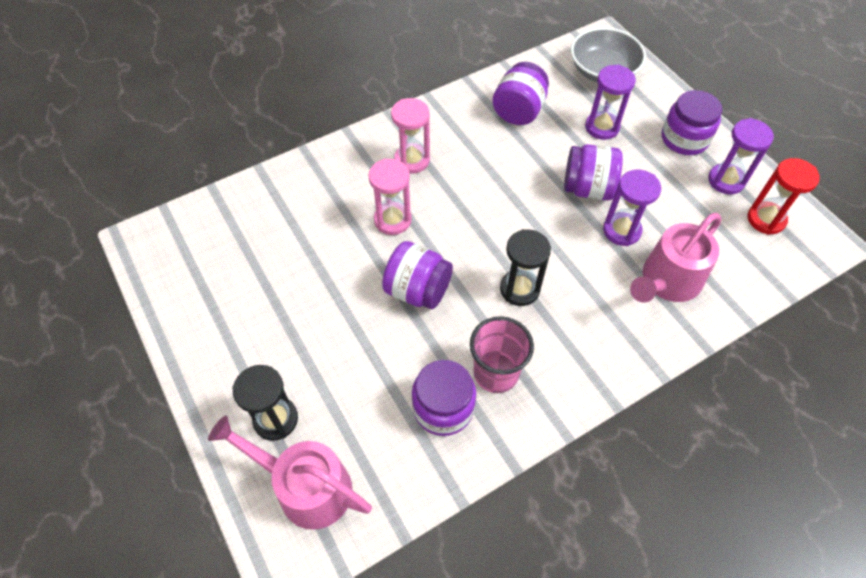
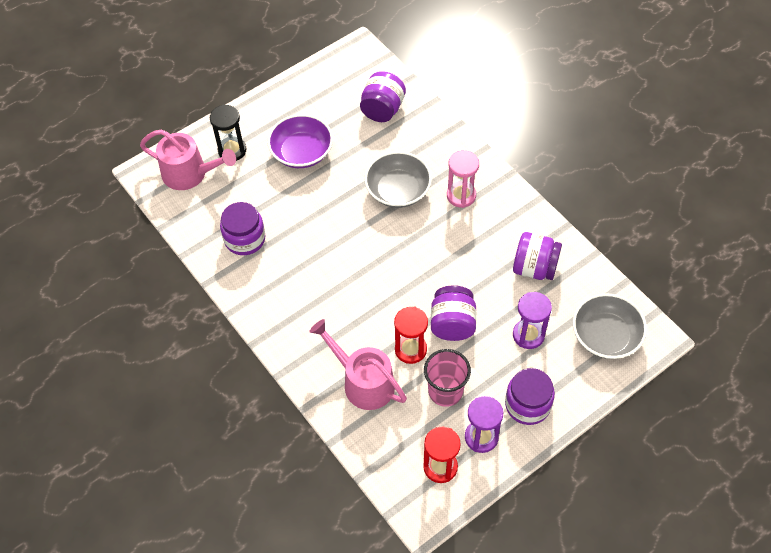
camera: 85 degrees right, 0 degrees up
pink watering can [208,415,372,530] -> pink watering can turned 90 degrees clockwise [140,130,236,190]
pink hourglass [368,159,412,235] -> grey bowl [364,151,432,208]
purple jar [382,241,453,309] -> purple jar moved to [360,71,406,122]
pink cup [470,316,534,393] -> pink cup moved to [424,349,471,407]
black hourglass [500,229,551,306] -> none
purple hourglass [603,170,661,246] -> red hourglass [394,307,428,364]
none -> purple bowl [267,114,333,168]

